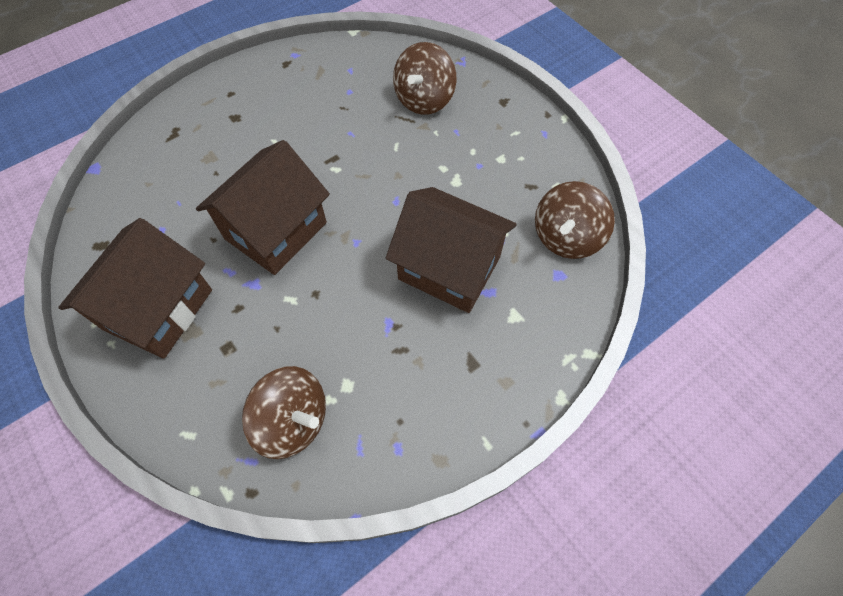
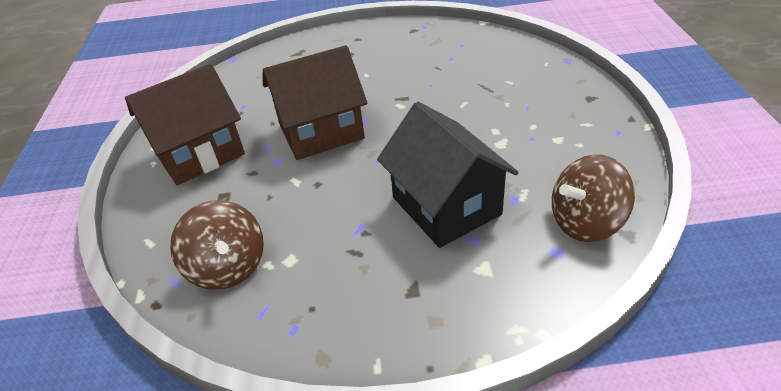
camera: 35 degrees right, 20 degrees down
brown house [386,187,517,313] -> black house [377,102,519,248]
brown spinning top [393,42,456,115] -> none

